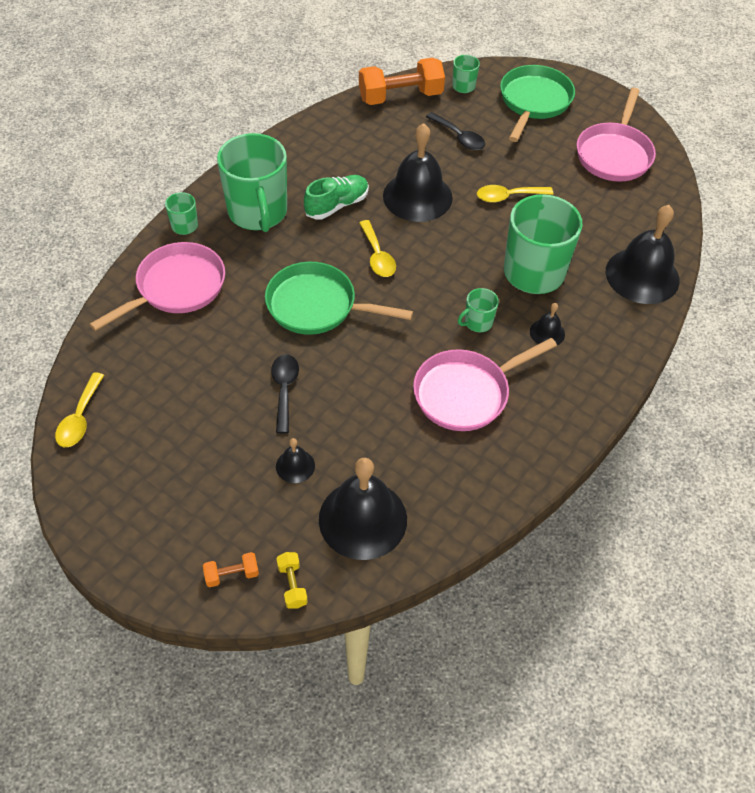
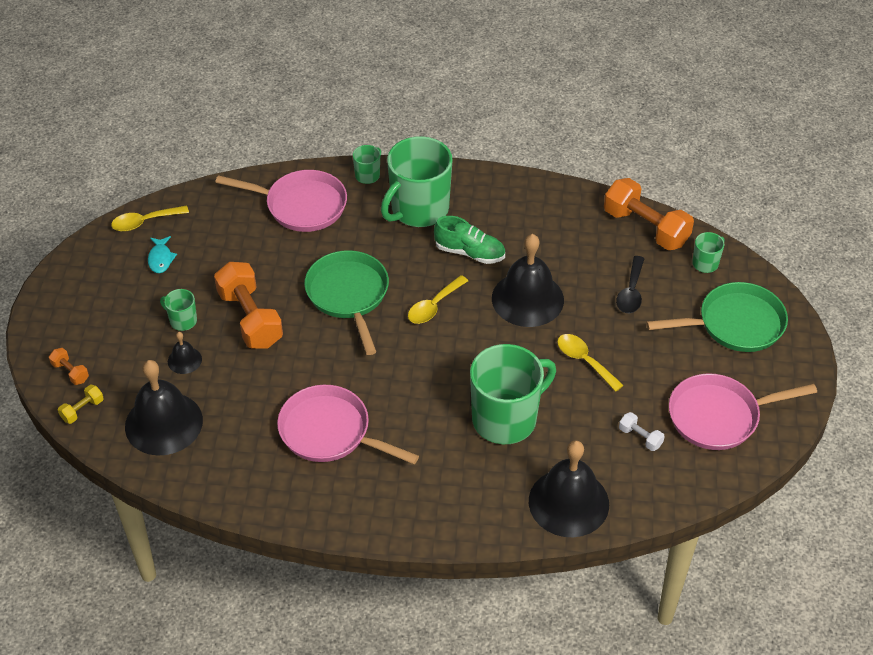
camera: 60 degrees right, 5 degrees down
black spoon [271,354,299,433] -> orange dumbbell [214,262,283,349]
green mug [458,288,499,332] -> green mug moved to [160,289,197,331]
black bell [530,303,565,345] -> none
none -> turquoise fish [148,236,177,273]
none -> white dumbbell [619,412,665,451]

